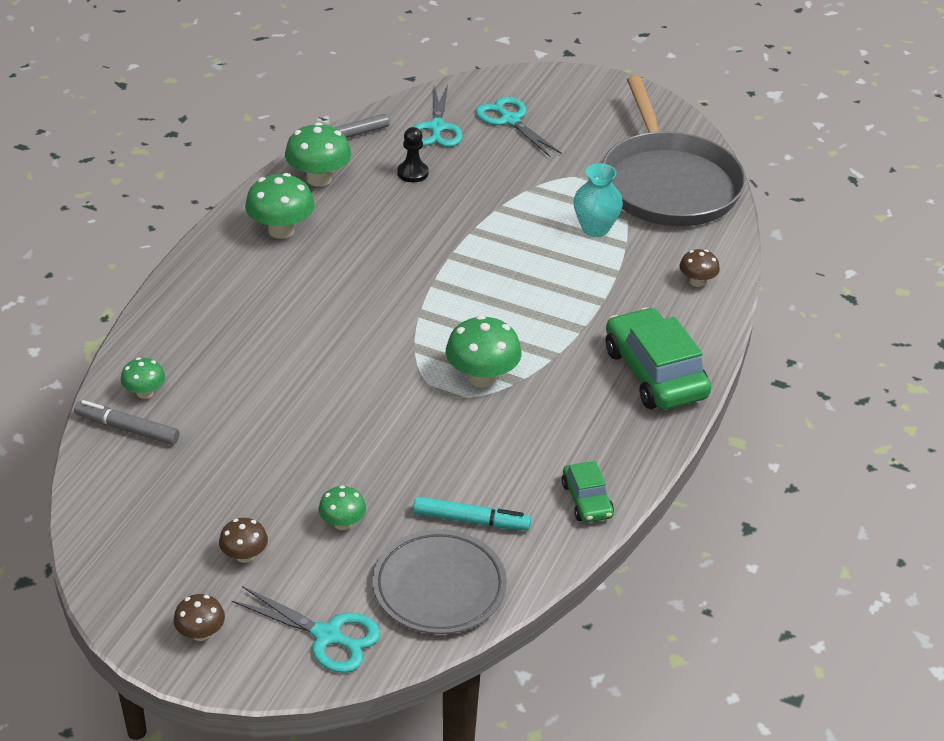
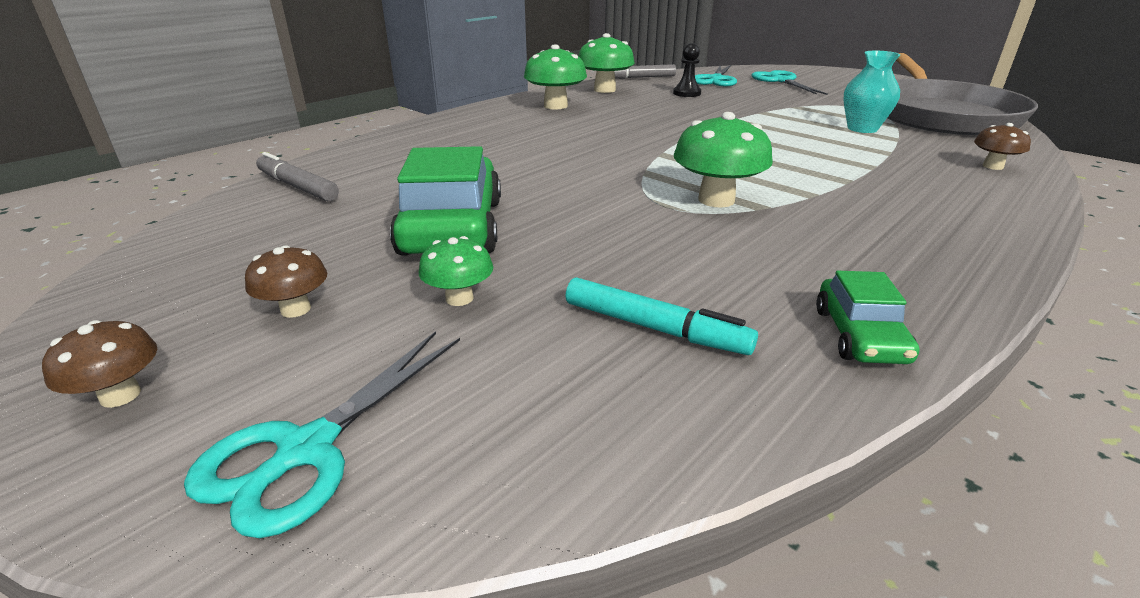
camera: 20 degrees right, 10 degrees down
green mushroom [121,357,165,399] -> none
turquoise scissors [231,586,381,673] -> turquoise scissors turned 75 degrees clockwise [184,331,460,538]
grey plate [373,529,507,634] -> none
green car [606,307,711,410] -> green car moved to [390,146,501,256]

